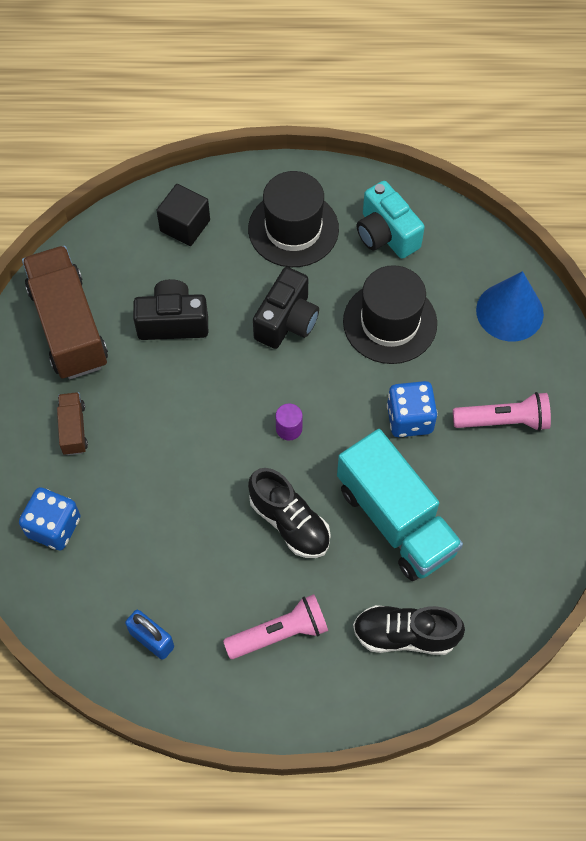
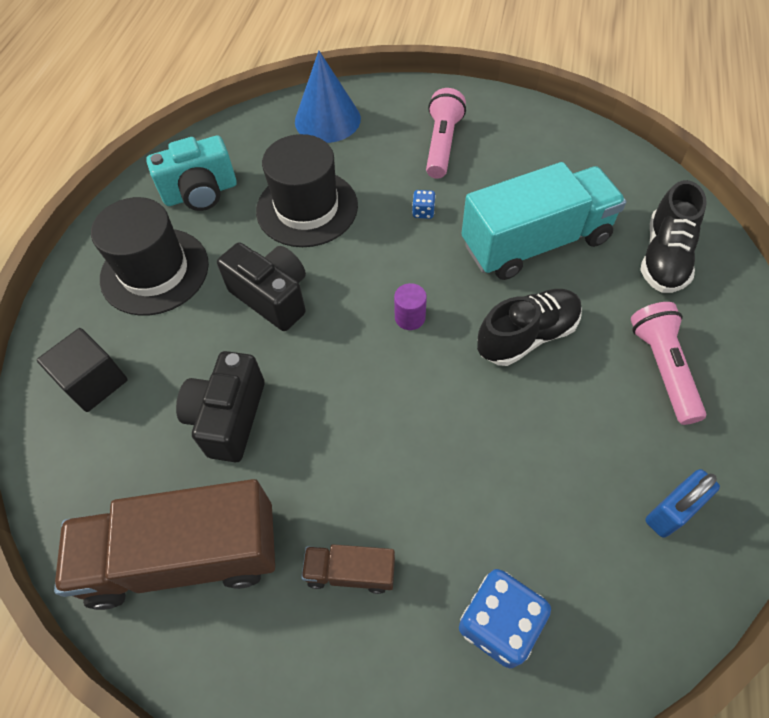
camera: 75 degrees left, 5 degrees down
blue dice [387,381,438,437] -> blue dice [412,190,436,219], size x0.46

